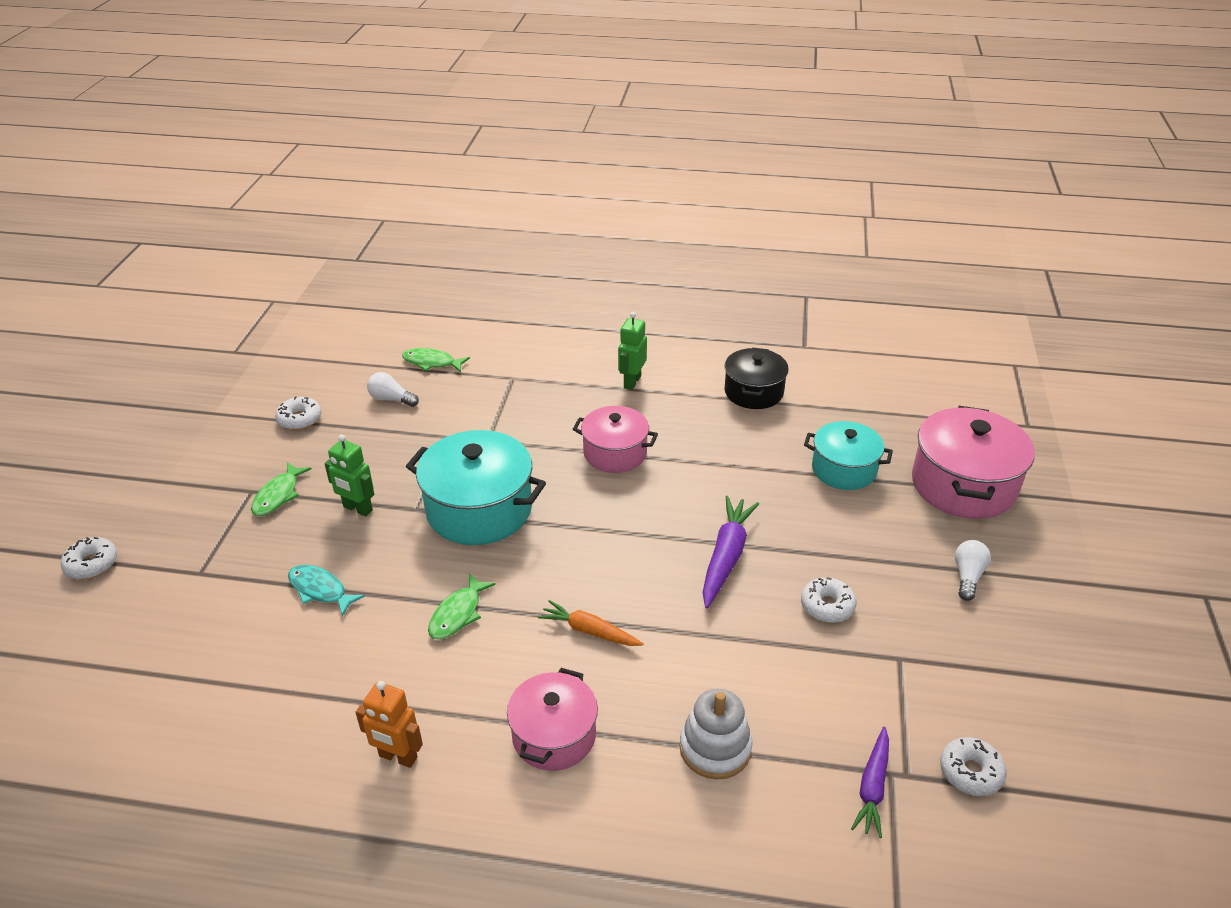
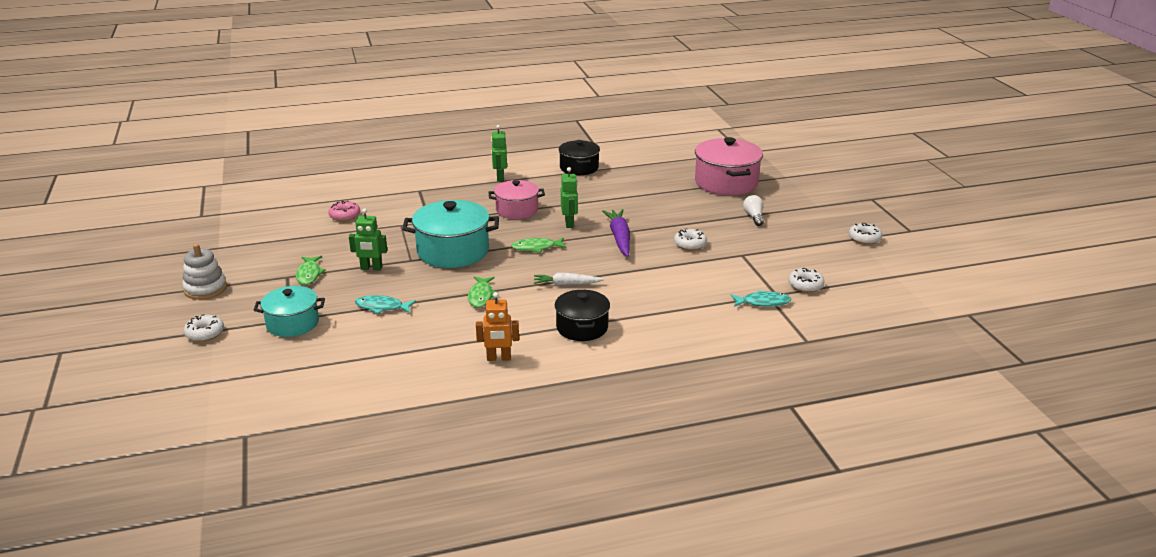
camera: 25 degrees left, 10 degrees down
white donut [275,396,322,430] -> white donut moved to [849,223,883,245]
white light bulb [367,372,419,407] -> pink donut [328,201,360,221]
green fish [402,348,470,372] -> green fish moved to [512,238,567,253]
pink pot [507,668,598,771] -> black pot [555,290,610,341]
orange carrot [538,600,644,646] -> white carrot [534,273,604,285]
white stacking toy [679,689,753,780] -> white stacking toy moved to [182,244,227,300]
turquoise pot [804,421,893,490] -> turquoise pot moved to [254,286,325,337]
purple carrot [851,726,889,838] -> turquoise fish [730,290,791,307]
none -> green robot [561,167,578,228]

